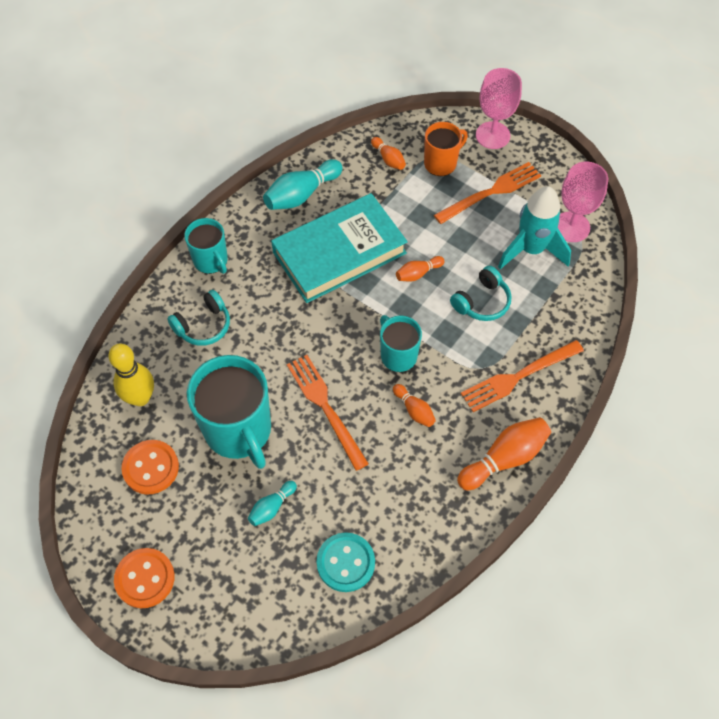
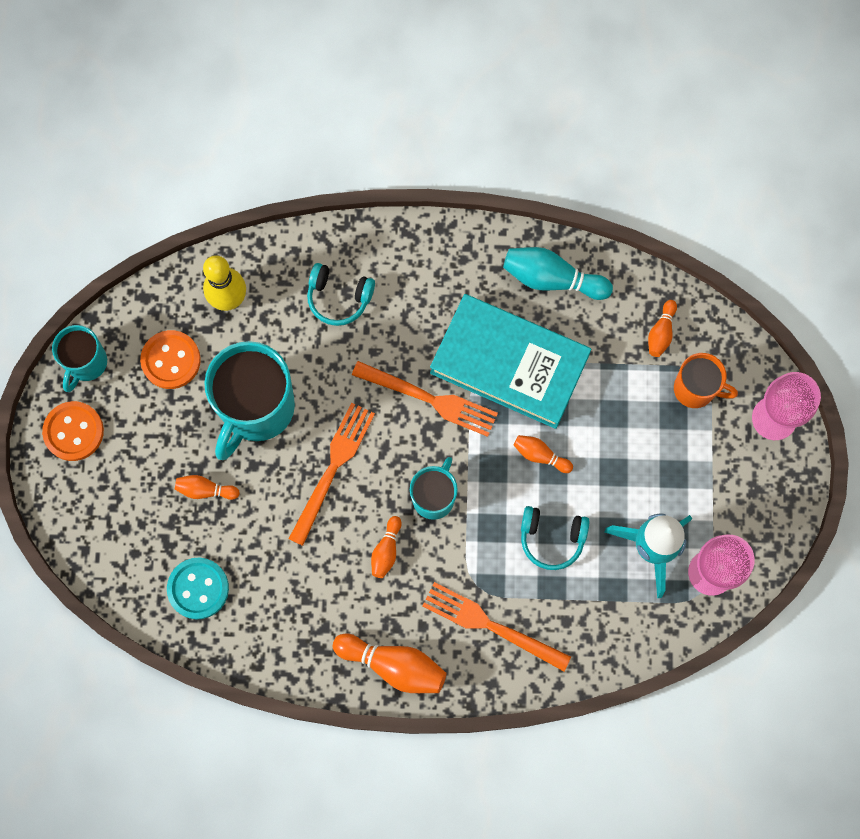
camera: 55 degrees right, 15 degrees up
turquoise mug [184,218,228,274] -> turquoise mug moved to [52,325,107,392]
turquoise bowling pin [248,481,297,526] -> orange bowling pin [175,475,240,500]
orange fork [434,162,541,224] -> orange fork moved to [352,361,498,437]

